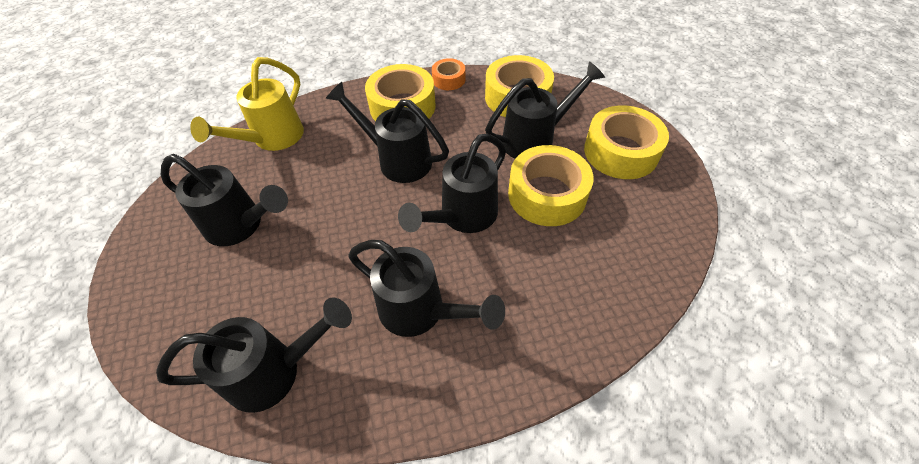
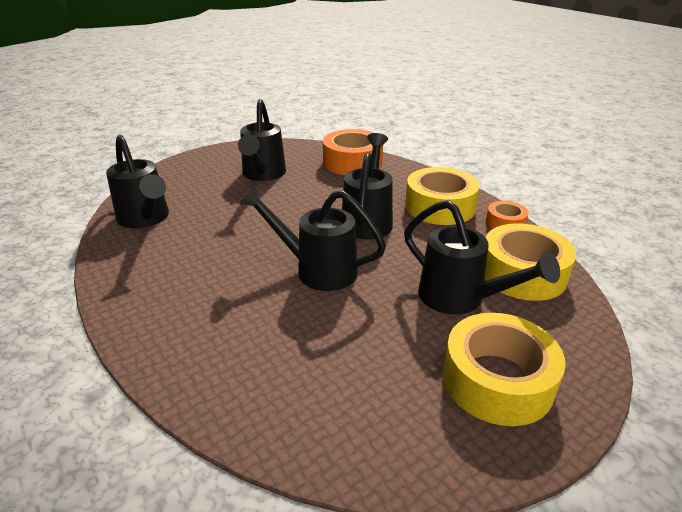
camera: 70 degrees right, 20 degrees down
yellow watering can [190,57,304,151] -> orange tape [323,129,383,175]
black watering can [349,240,505,337] -> none
yellow tape [508,145,594,226] -> none

